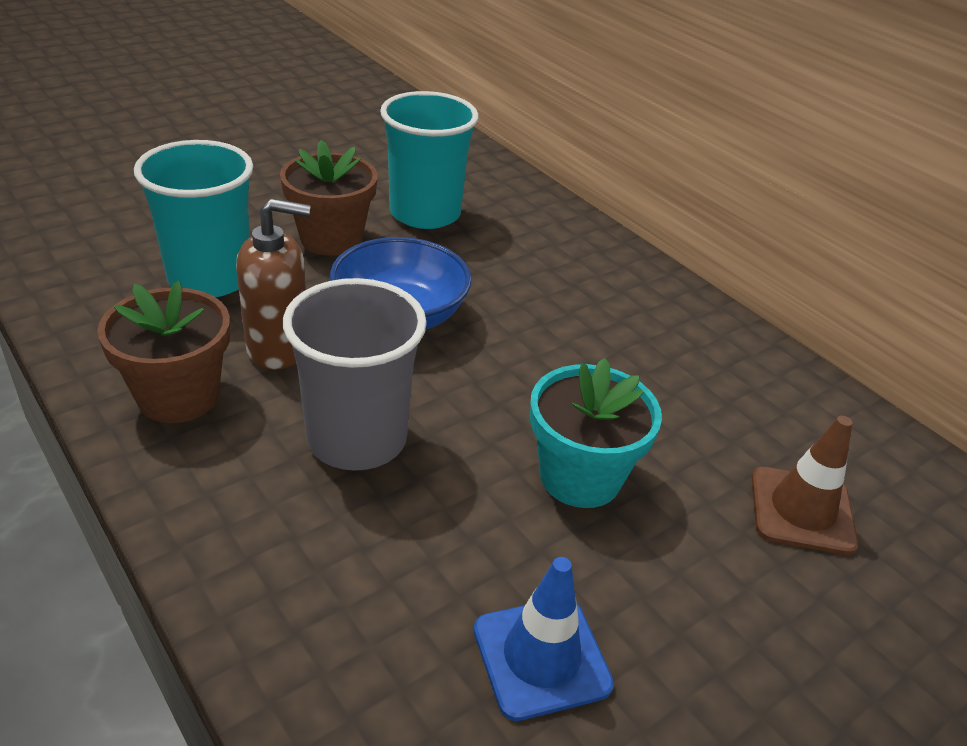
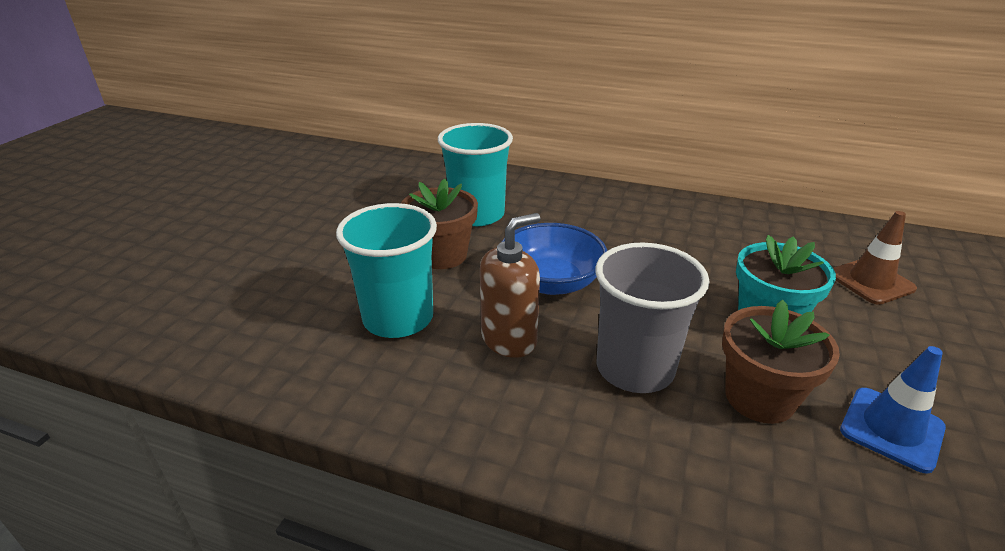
camera: 30 degrees left, 5 degrees down
brown flower pot [97,281,230,423] -> brown flower pot moved to [722,299,840,424]

